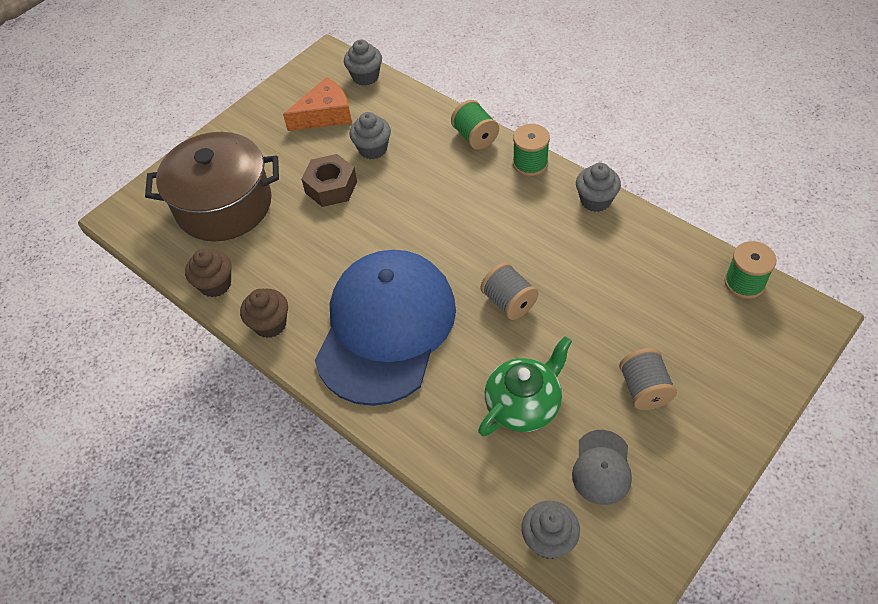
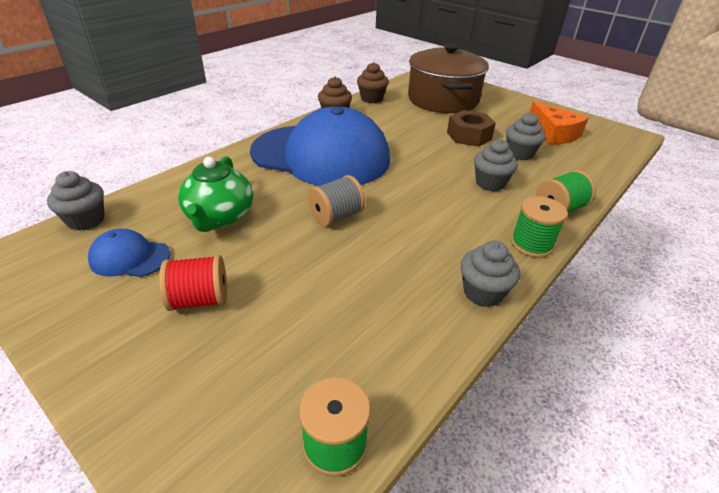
camera: 85 degrees right, 15 degrees down
grey cupcake [344,39,382,86] -> grey cupcake moved to [474,139,518,191]
green teapot [478,336,572,436] -> green teapot turned 45 degrees clockwise [178,156,253,232]
grey cap [572,430,632,505] -> blue cap [88,229,171,277]
grey spool [619,348,677,410] -> red spool [159,255,227,311]

